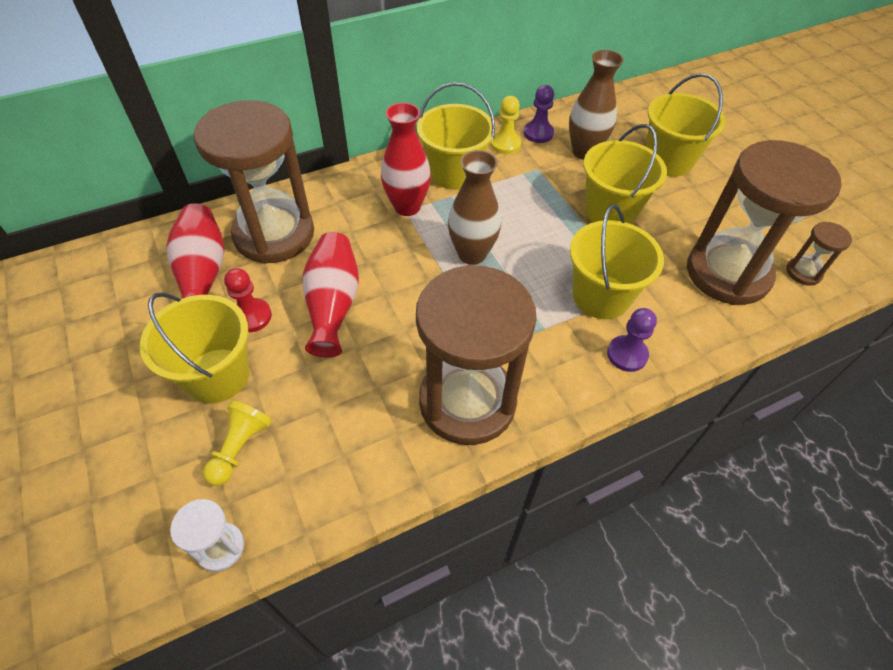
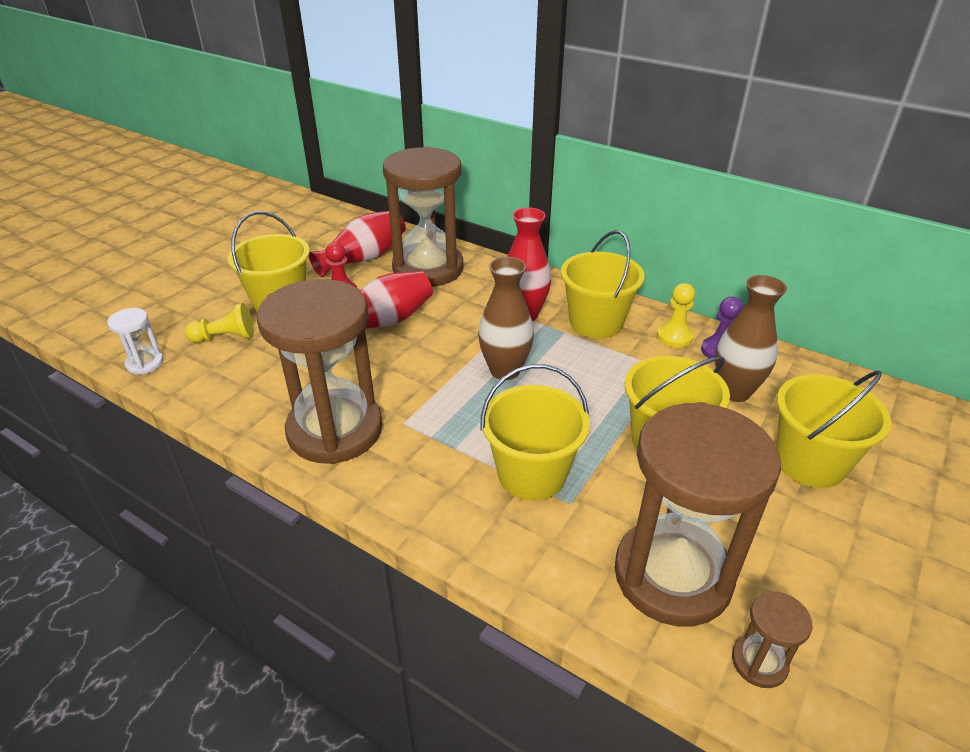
camera: 60 degrees right, 15 degrees down
purple pawn [607,308,657,372] -> none

